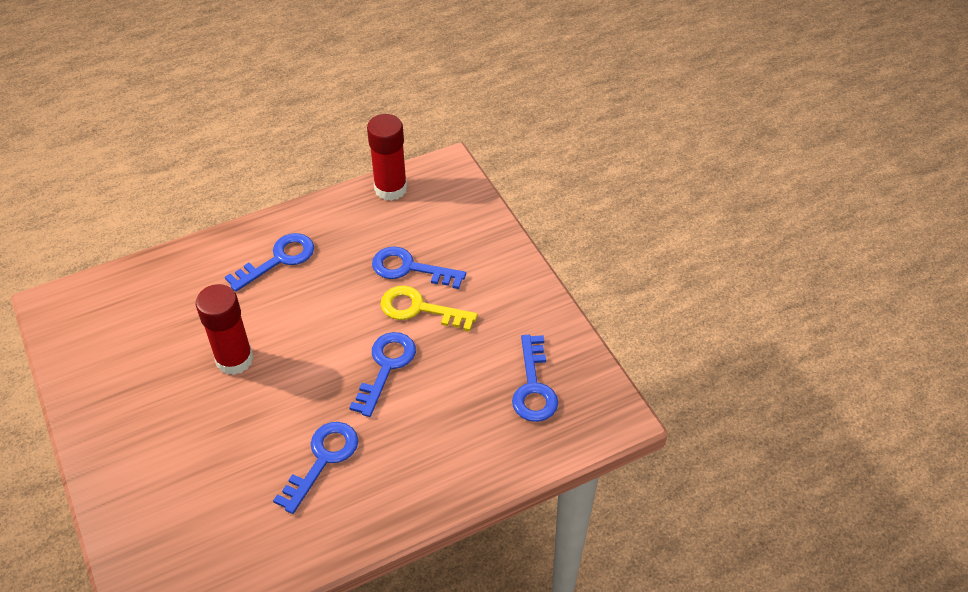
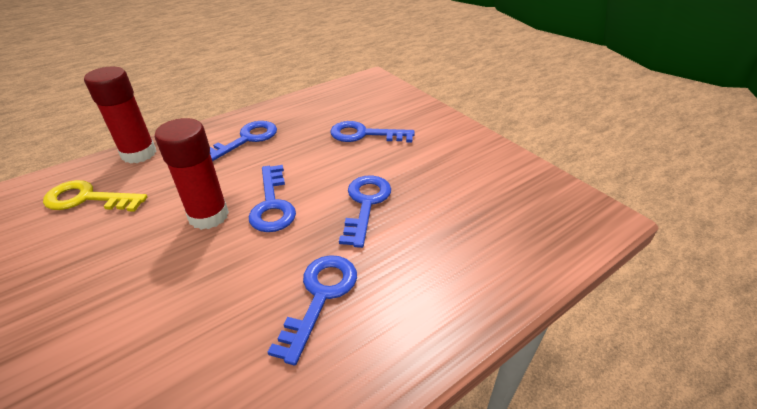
camera: 10 degrees left, 10 degrees down
red glue stick [367,114,407,201] -> red glue stick moved to [84,67,157,164]
yellow key [380,286,478,331] -> yellow key moved to [43,180,147,212]
blue key [512,335,558,422] -> blue key moved to [249,165,296,232]

